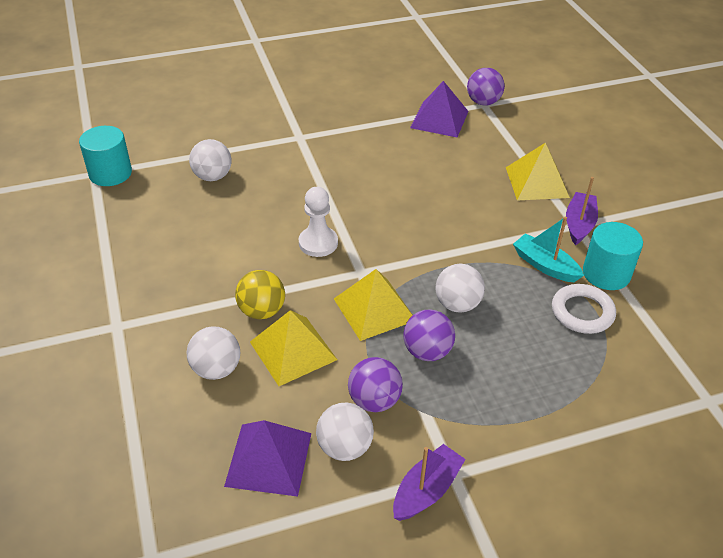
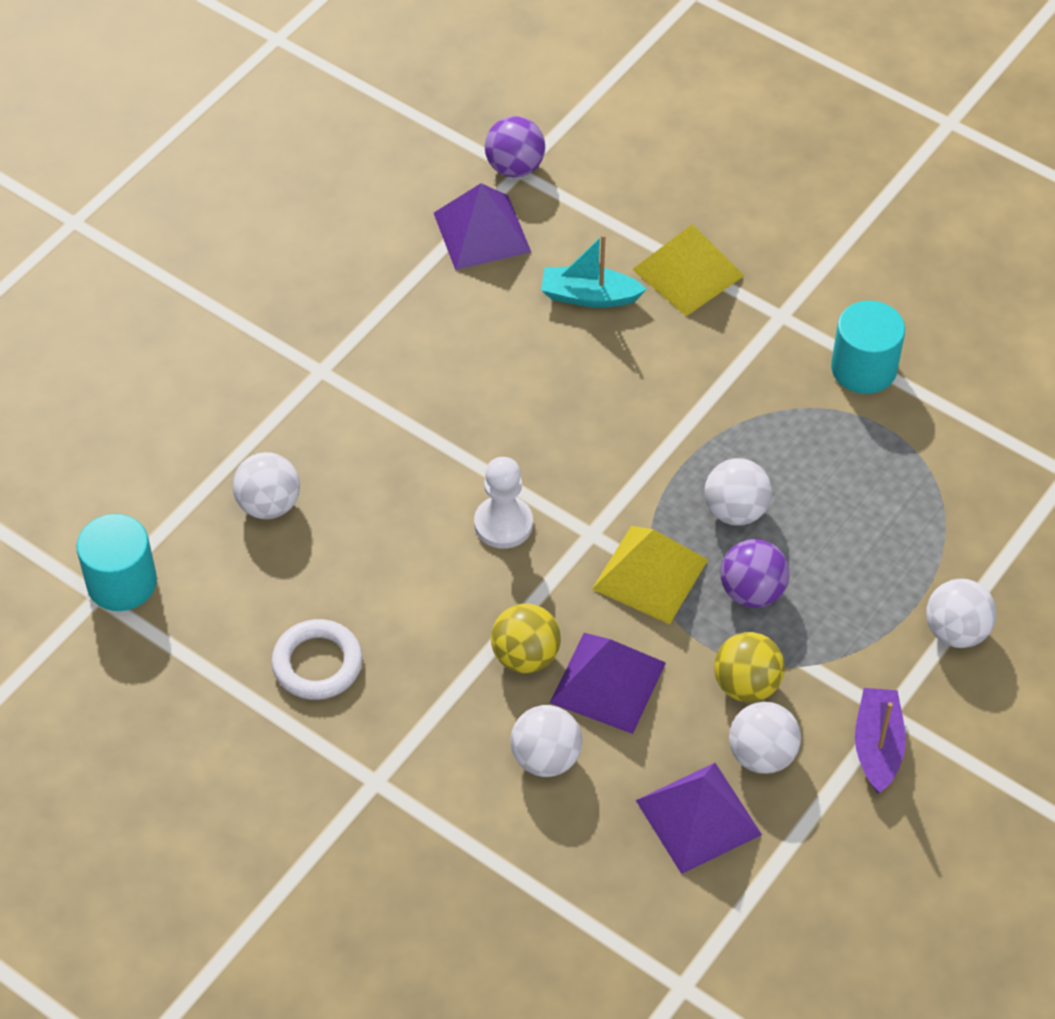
camera: 35 degrees left, 10 degrees up
yellow pyramid [250,310,337,386] -> purple pyramid [550,633,666,734]
purple ball [348,357,403,412] -> yellow ball [714,632,785,702]
turquoise boat [513,217,584,282] -> turquoise boat moved to [541,234,647,308]
white ring [552,284,616,334] -> white ring moved to [272,619,363,700]
purple boat [566,177,598,245] -> none
none -> white ball [926,579,997,648]

